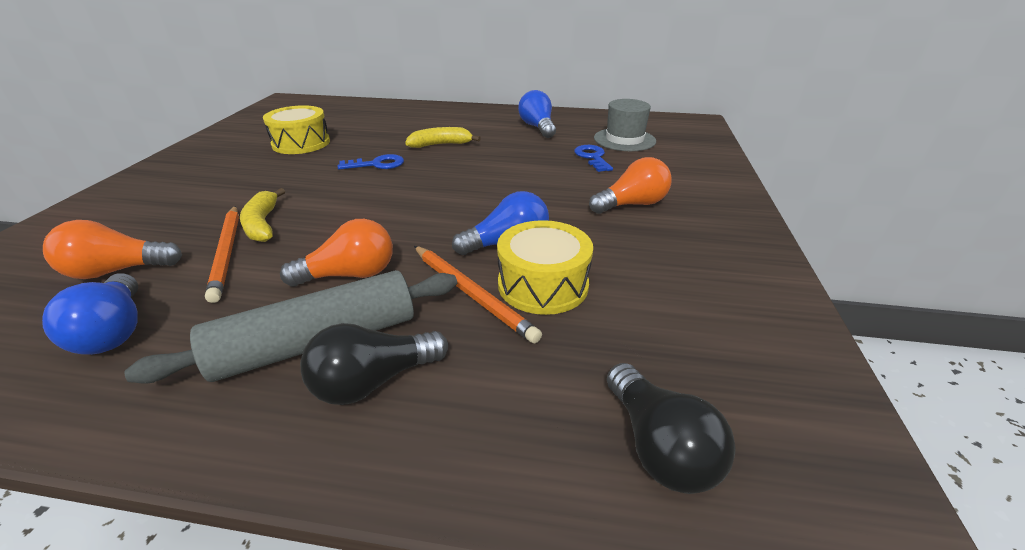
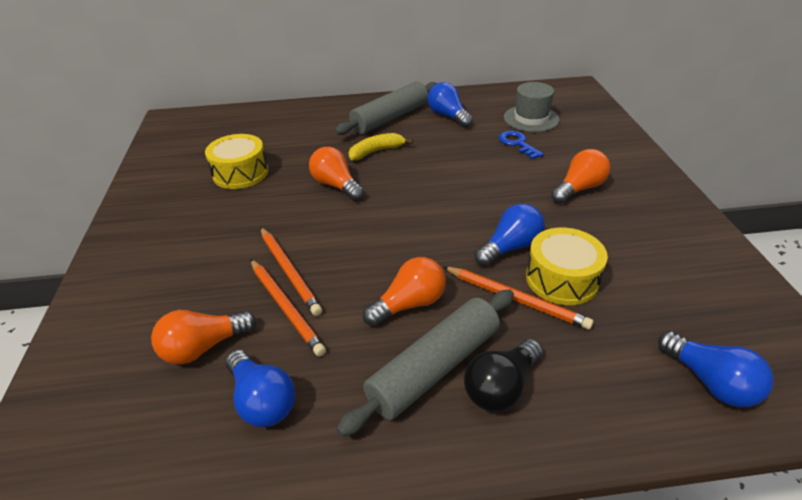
camera: 15 degrees left, 5 degrees up
yellow banana [240,188,285,242] -> orange pencil [261,227,322,316]
blue key [338,154,404,170] -> orange light bulb [309,147,364,201]
black light bulb [607,363,735,494] -> blue light bulb [658,331,774,407]
none -> grey rolling pin [335,81,437,135]

